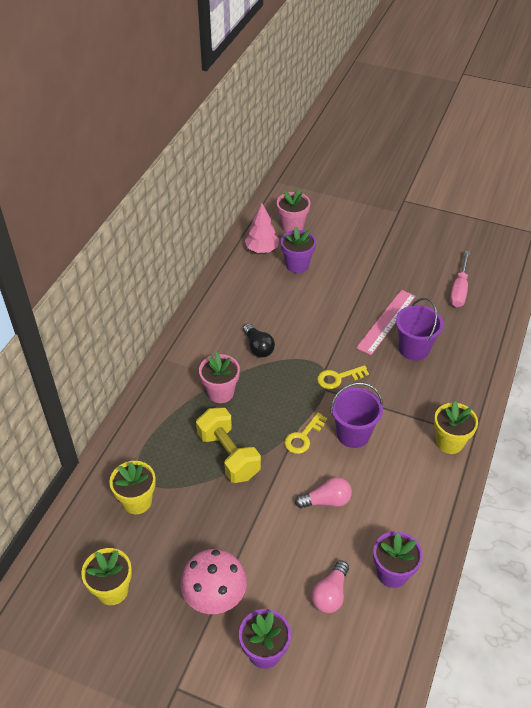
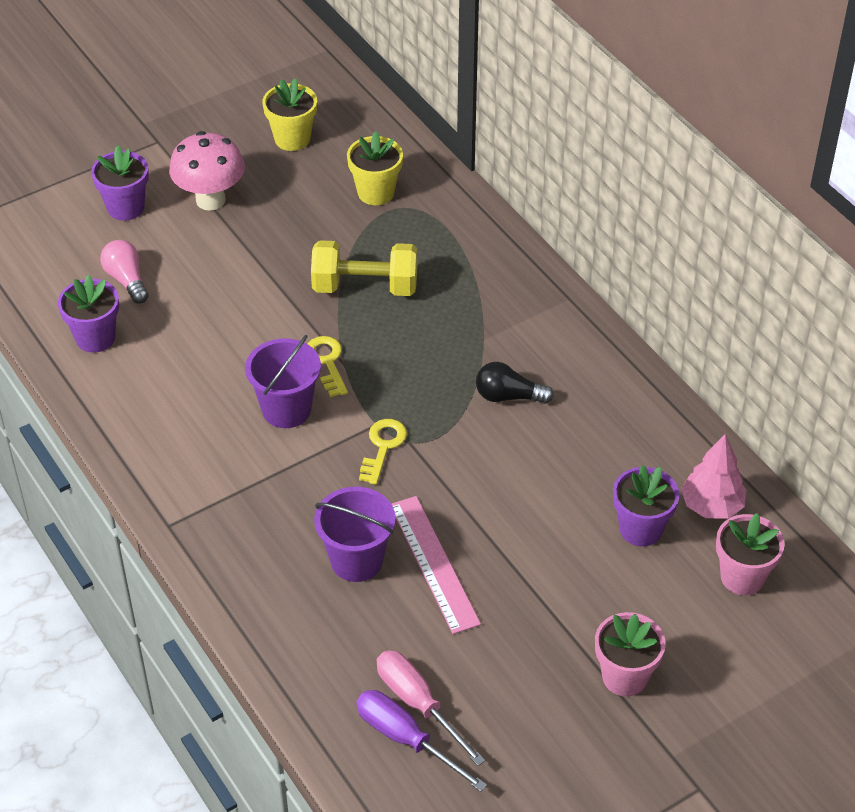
camera: 125 degrees right, 0 degrees up
pink flower pot [199,352,240,403] -> pink flower pot moved to [595,612,666,696]
pink light bulb [295,477,352,508] -> none
yellow flower pot [434,401,478,454] -> none
none -> purple screwdriver [356,690,487,792]

